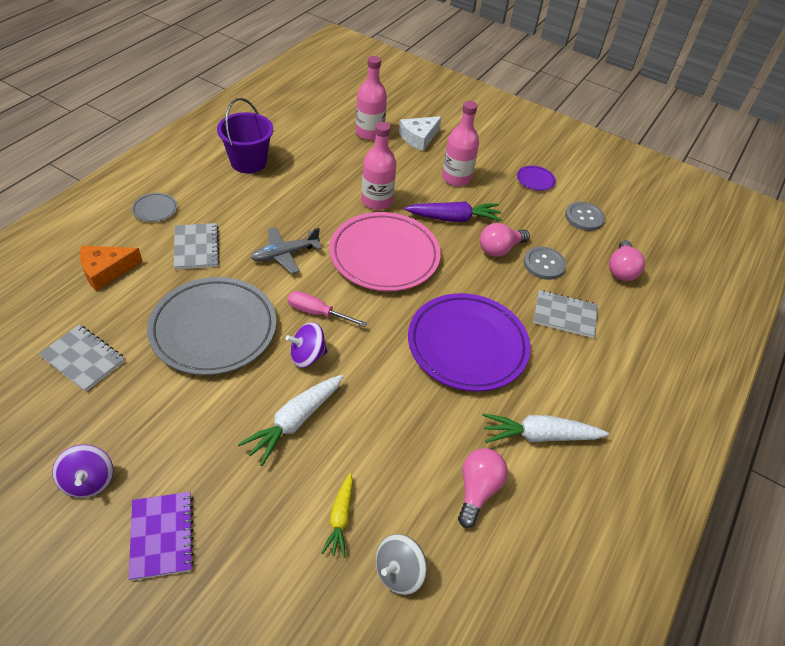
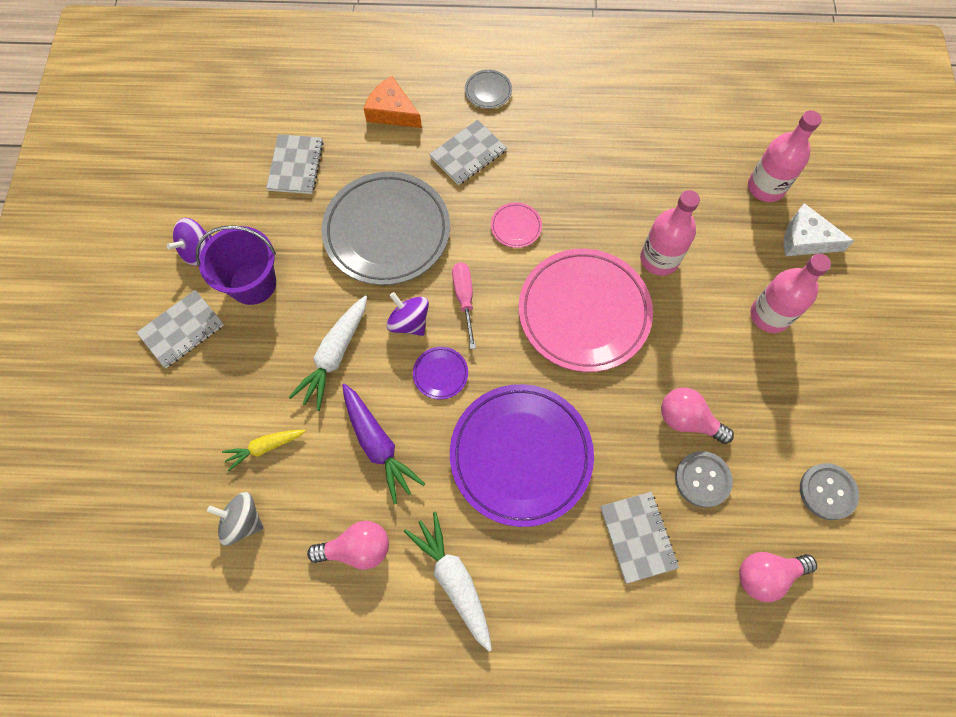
camera: 65 degrees right, 20 degrees up
purple notebook [129,492,194,581] -> grey notebook [136,290,224,368]
purple bucket [217,98,273,173] -> purple bucket moved to [196,225,276,305]
white carrot [238,375,344,466] -> white carrot turned 75 degrees counterclockwise [289,296,367,411]
grey plane [251,227,322,274] -> pink plate [491,202,542,248]
purple carrot [404,202,503,222] -> purple carrot moved to [342,384,425,504]
purple plate [517,166,556,191] -> purple plate moved to [413,347,468,399]

